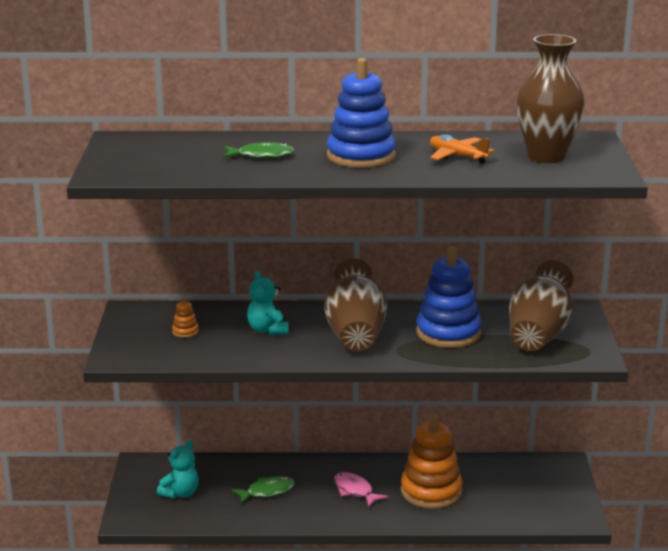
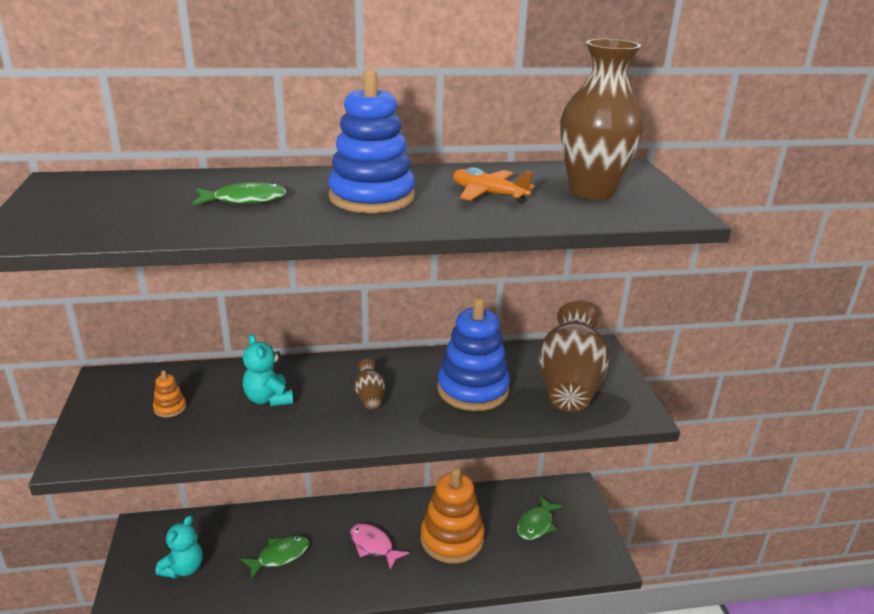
camera: 10 degrees left, 5 degrees up
brown vase [324,258,387,351] -> brown vase [354,359,385,410], size x0.43
none -> green fish [517,495,563,540]

